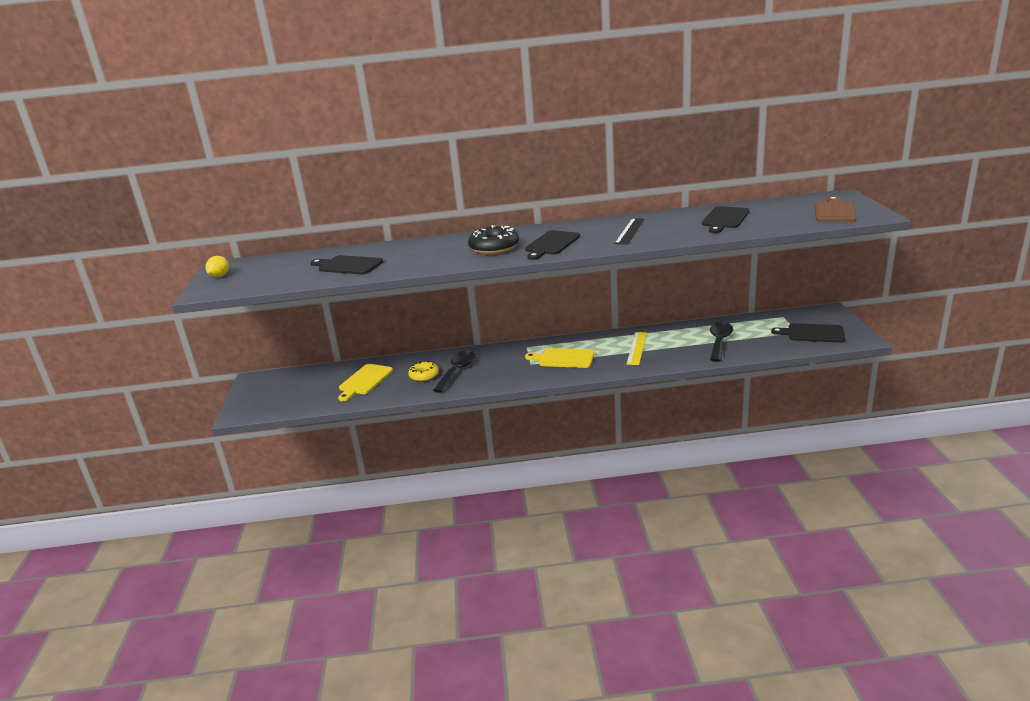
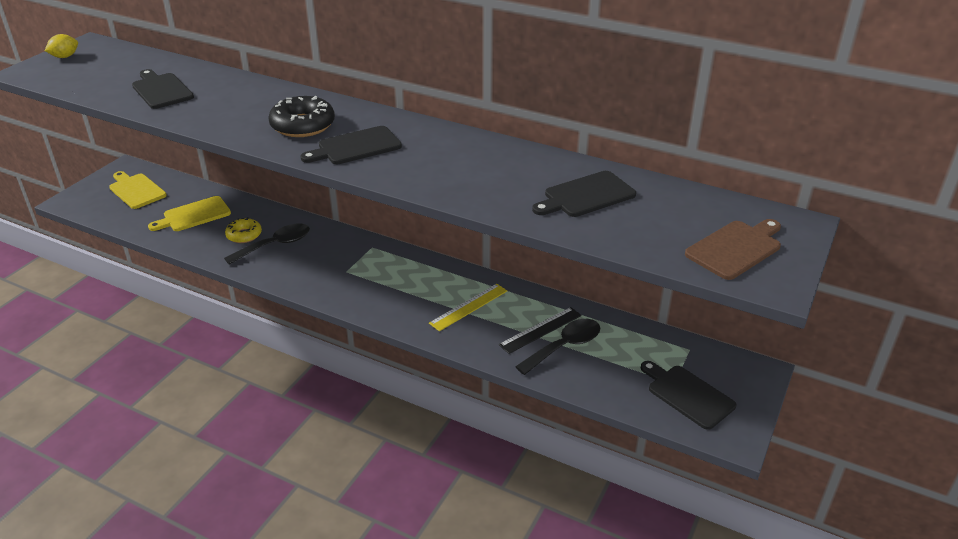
camera: 30 degrees right, 10 degrees up
yellow cutting board [525,348,595,368] -> yellow cutting board moved to [109,171,167,209]
black ruler [615,218,644,245] -> black ruler moved to [499,307,582,354]

